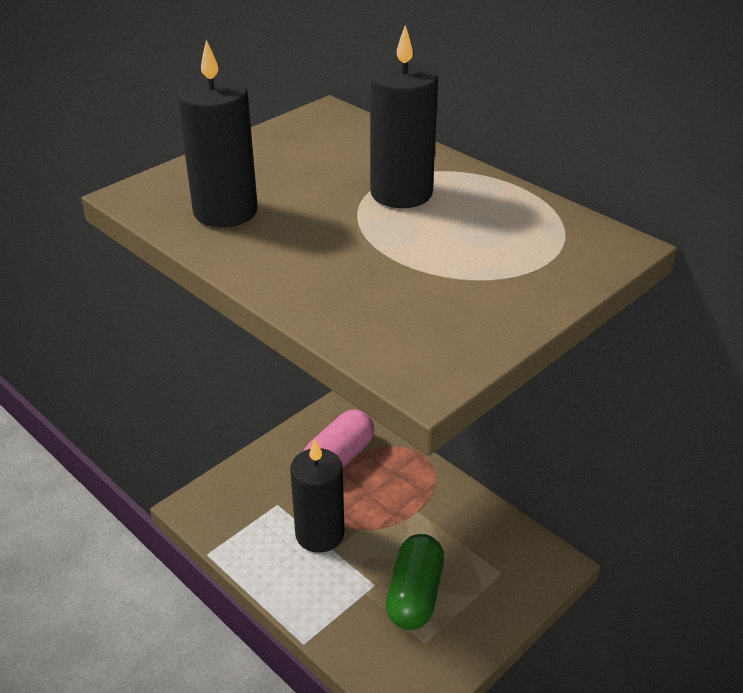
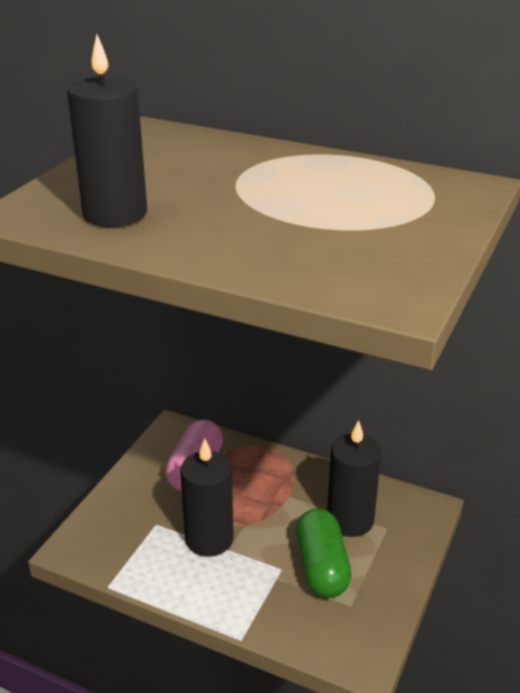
camera: 20 degrees left, 5 degrees down
black candle [370,25,438,208] -> black candle moved to [327,420,381,537]

